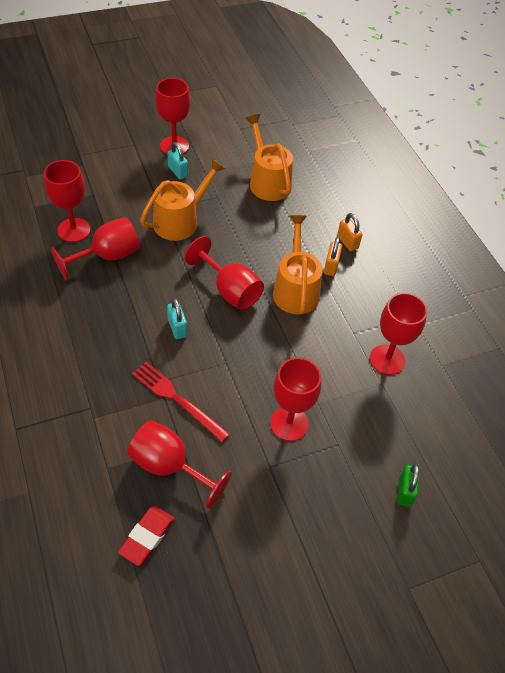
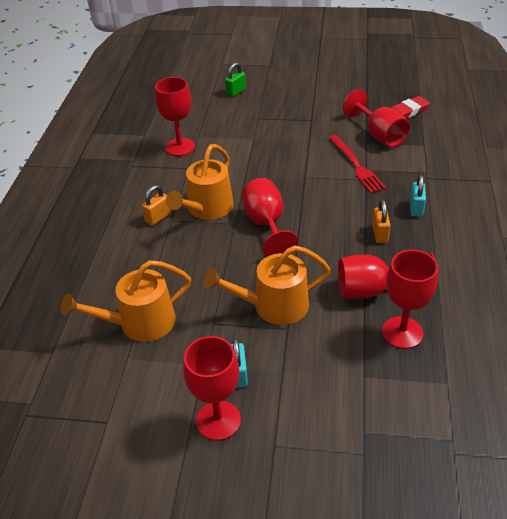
camera: 145 degrees left, 10 degrees down
turquoise padlock [167,298,187,339] -> turquoise padlock moved to [410,175,426,217]
orange watering can [245,114,293,201] -> orange watering can turned 60 degrees clockwise [61,260,191,342]
red goblet [270,357,321,441] -> none
orange padlock [337,213,362,251] -> orange padlock moved to [372,200,391,243]

